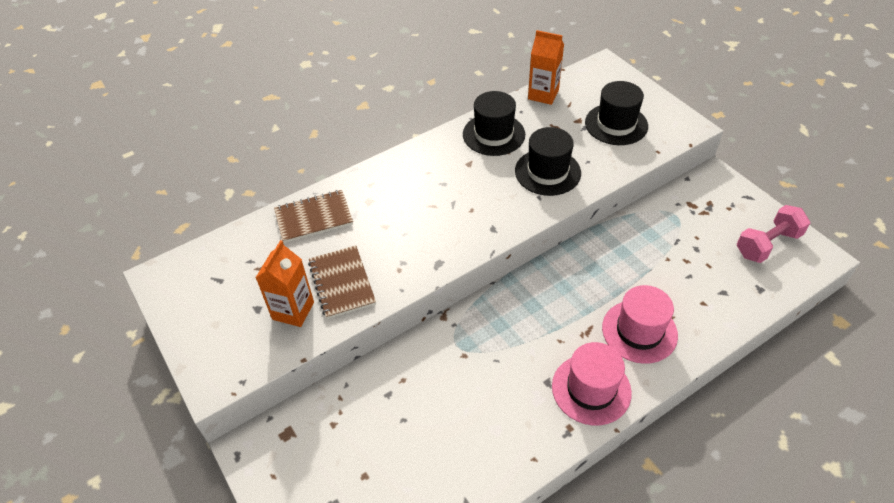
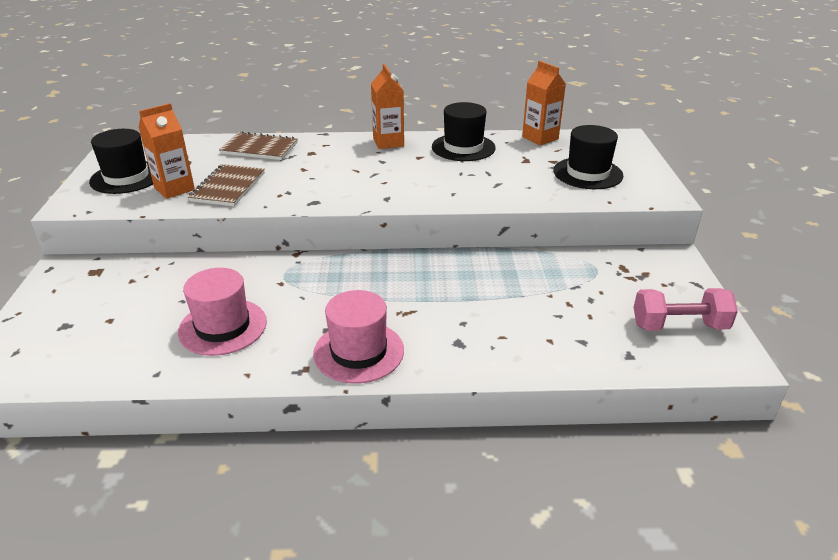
camera: 30 degrees right, 15 degrees down
black hat [515,127,581,196] -> black hat moved to [89,129,153,194]
pink hat [602,285,678,364] -> pink hat moved to [178,268,267,356]
none -> orange carton [371,64,404,149]

